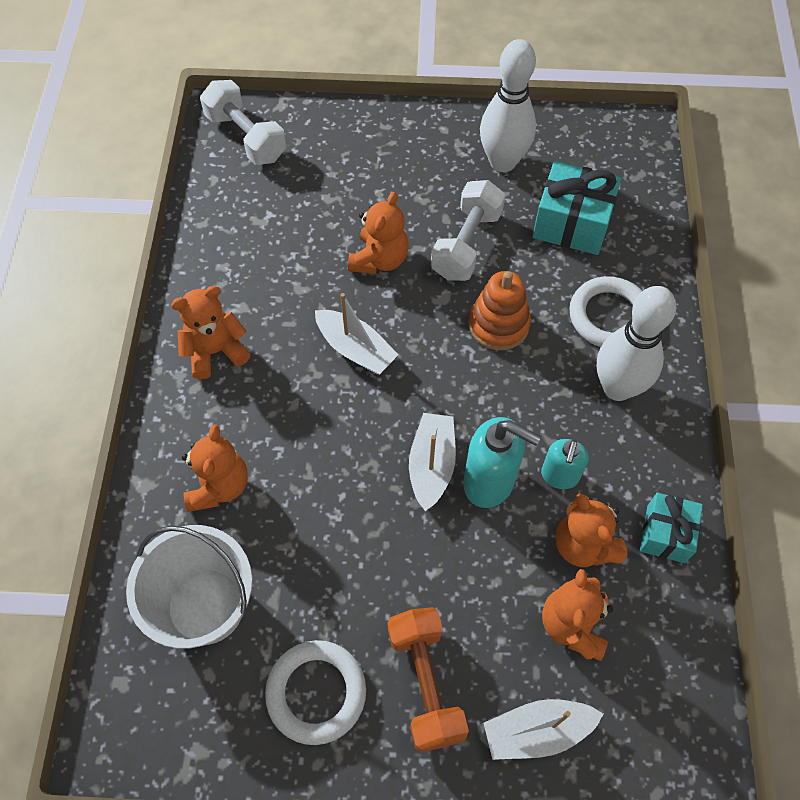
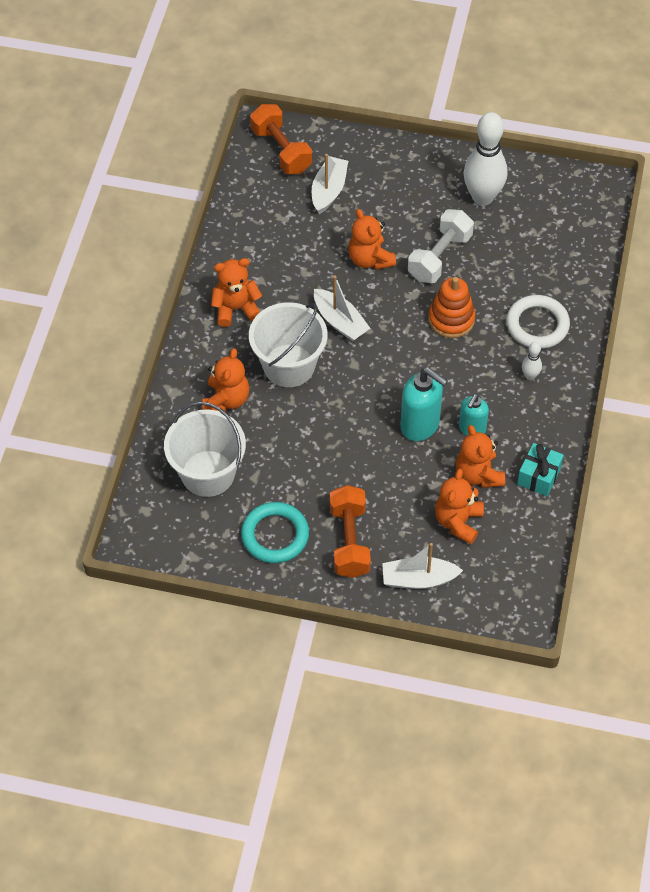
camera: 10 degrees right, 5 degrees down
white dumbbell [200,80,286,165] -> orange dumbbell [250,104,312,174]
white ring [265,640,366,745] -> turquoise ring [241,502,309,563]
orange teddy bear [348,192,409,274] -> orange teddy bear turned 120 degrees clockwise [348,209,396,270]
white boat [409,413,456,511] -> white boat moved to [312,154,348,214]
turquoise gift [532,161,621,255] -> none
white bowling pin [597,286,676,401] -> white bowling pin [522,342,542,380], size x0.44
none -> white bucket [249,302,328,387]

